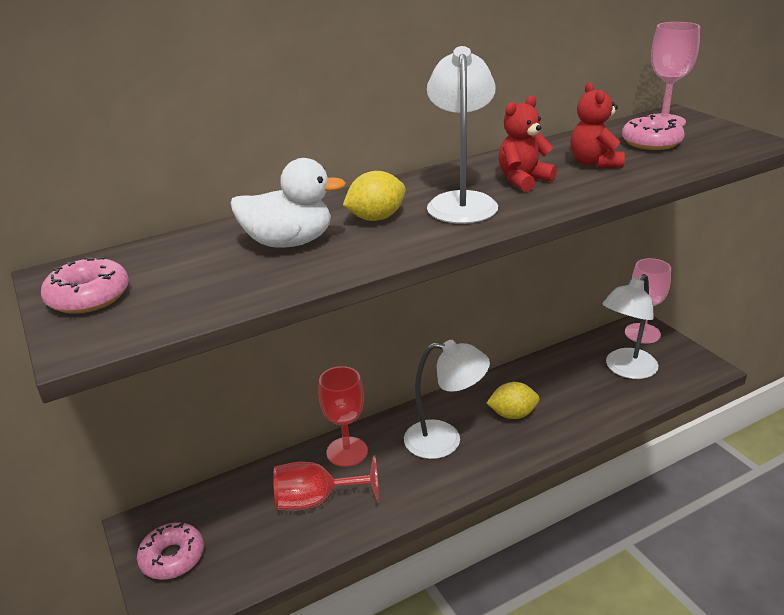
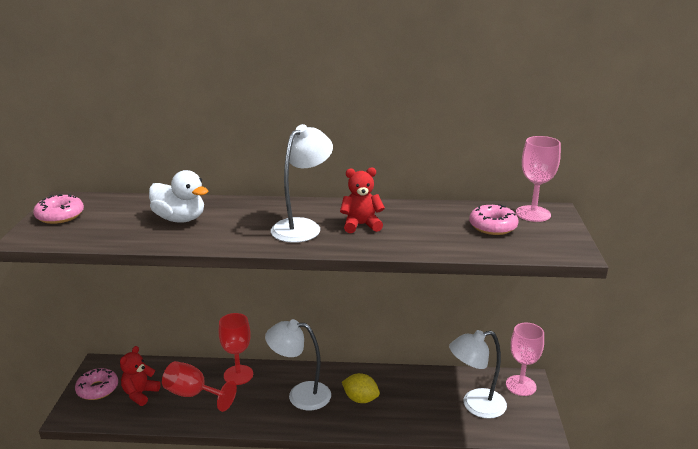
camera: 30 degrees right, 5 degrees down
yellow lemon [343,171,406,221] -> none
white lamp [404,340,490,459] -> white lamp turned 150 degrees clockwise [265,319,331,410]
red teddy bear [570,82,625,168] -> red teddy bear moved to [120,346,161,406]

